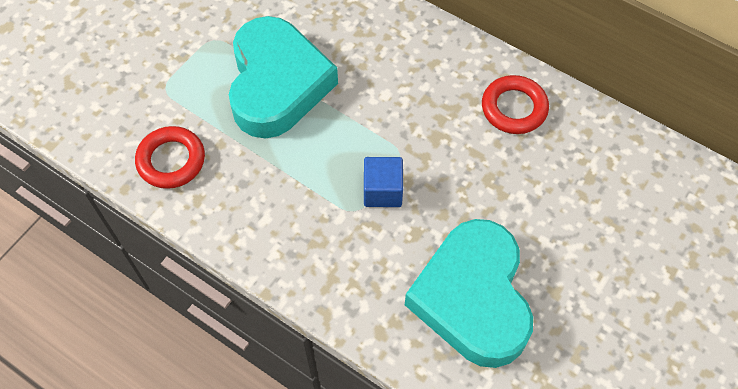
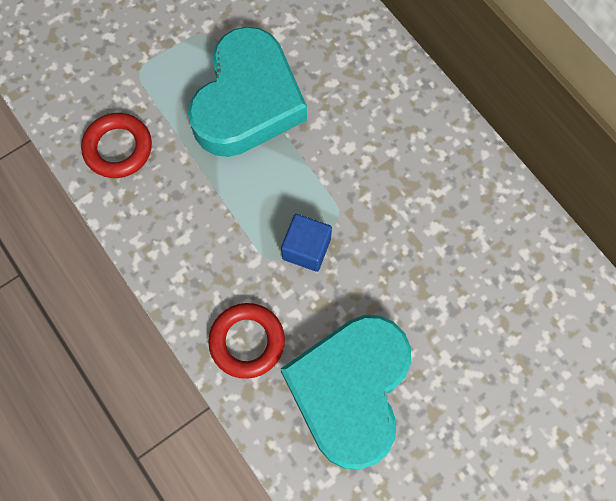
camera: 20 degrees right, 10 degrees up
red ring [482,75,549,134] -> red ring moved to [208,303,285,379]

